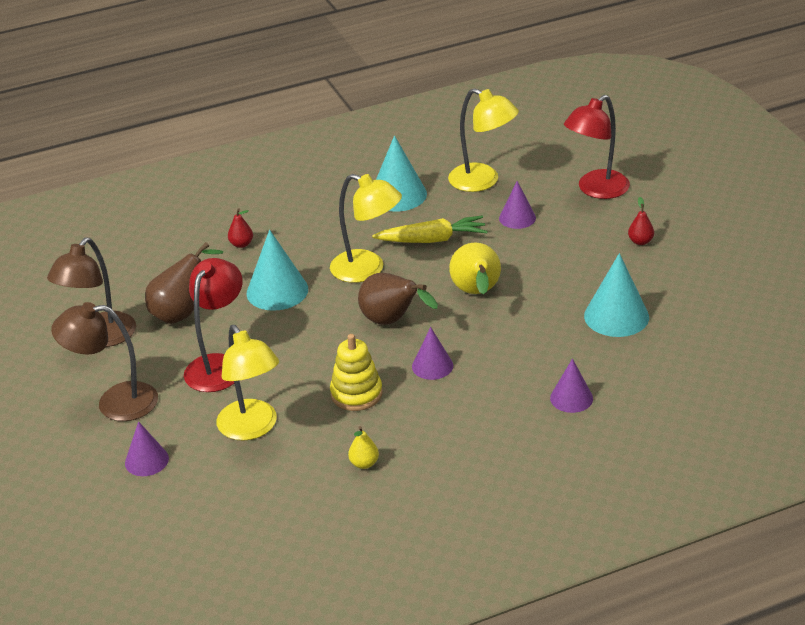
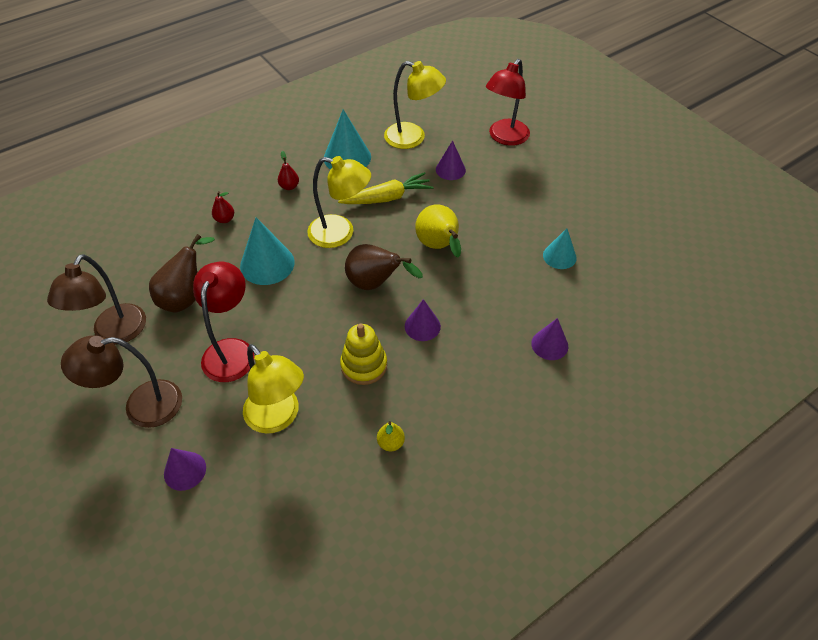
camera: 15 degrees left, 15 degrees up
turquoise cone [584,253,649,337] -> turquoise cone [543,228,577,269], size x0.62
red pear [628,197,654,245] -> red pear moved to [278,151,299,190]

